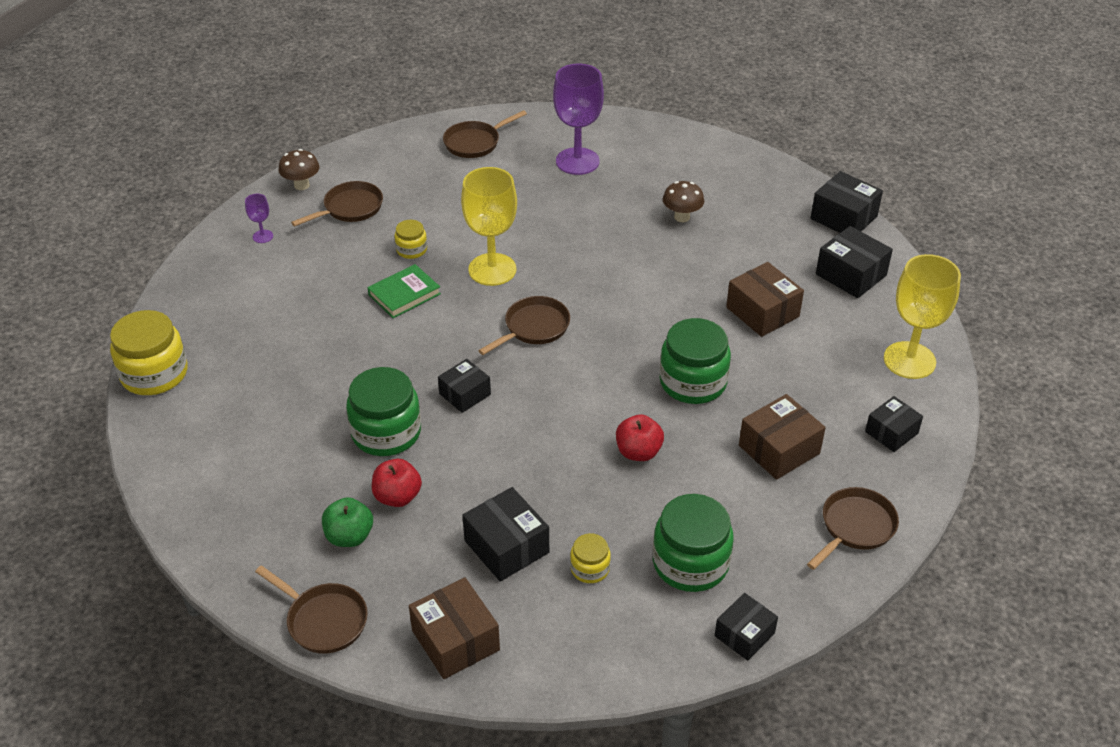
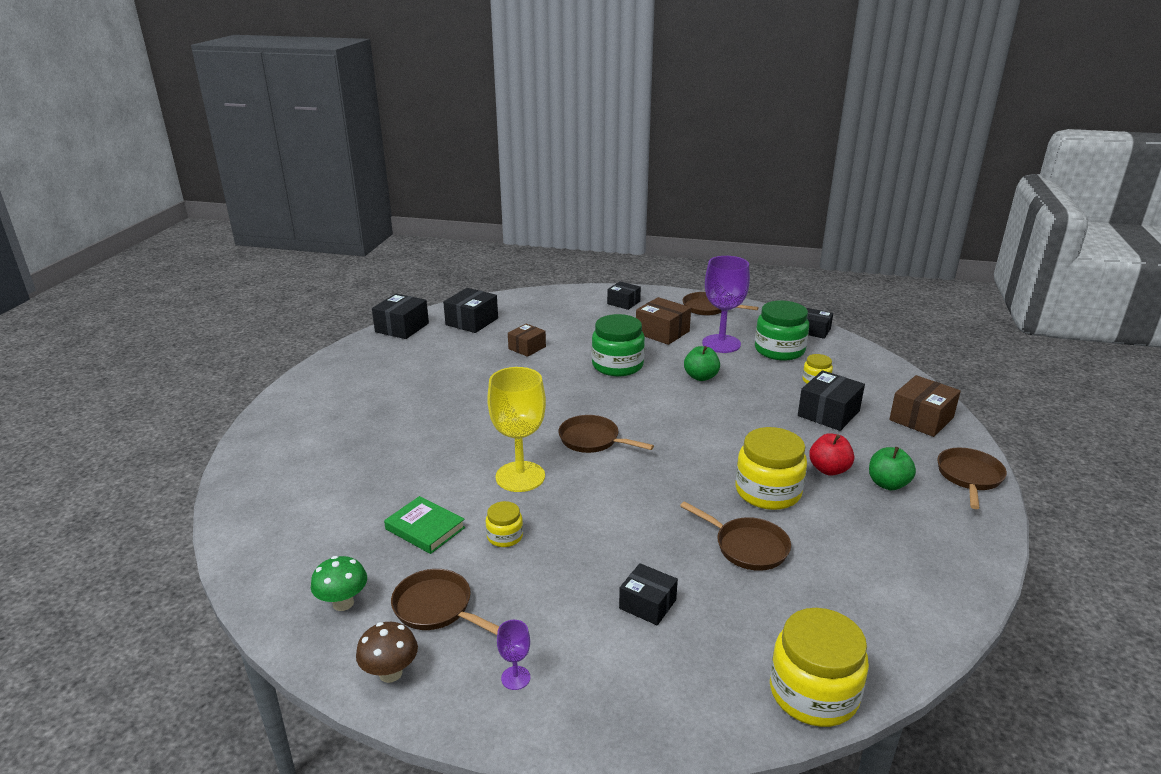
camera: 105 degrees left, 15 degrees down
green jar [346,367,421,456] -> yellow jar [736,427,807,510]
green book [368,264,441,318] -> green book moved to [384,496,465,554]
black box [438,359,491,413] -> black box moved to [619,563,678,625]
brown pan [443,110,527,158] -> brown pan moved to [680,501,791,571]
purple goblet [553,64,604,175] -> purple goblet moved to [702,256,750,353]
red apple [616,414,664,461] -> green apple [684,346,720,381]
brown mushroom [663,181,704,222] -> none
brown box [726,262,804,337] -> brown box [508,324,546,357], size x0.66
yellow goblet [884,254,961,379] -> none
none -> green mushroom [311,556,367,611]

